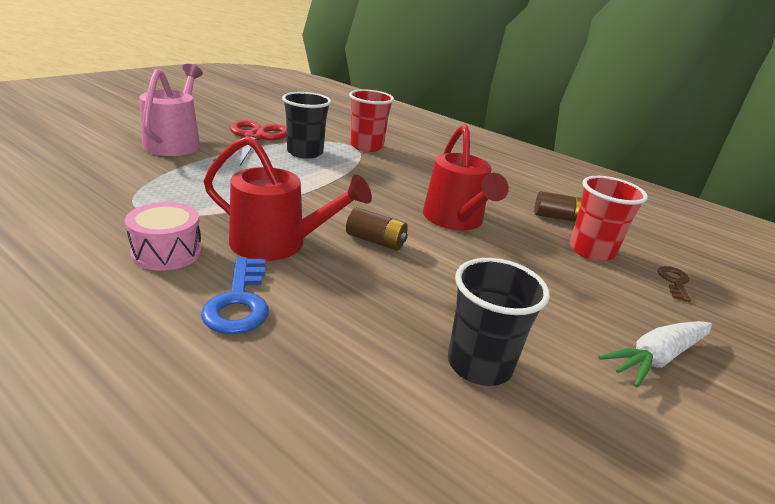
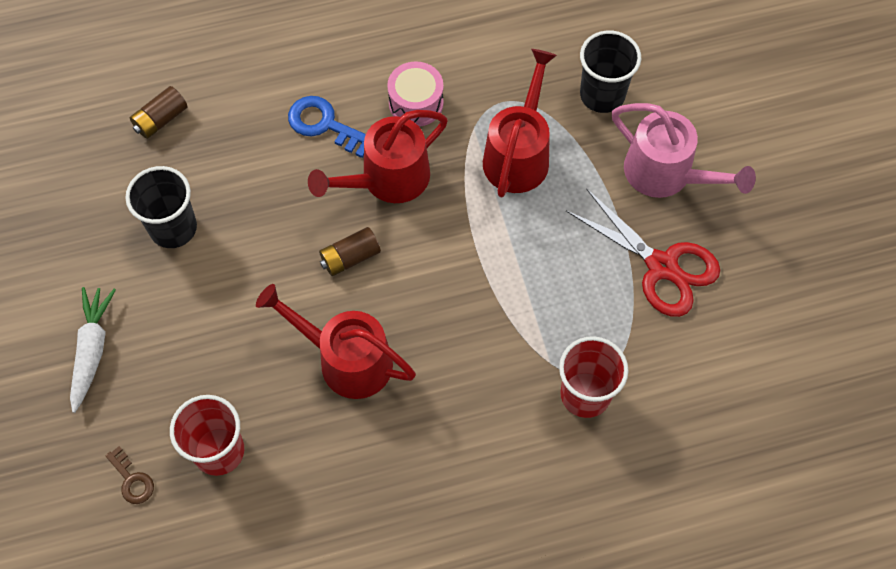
camera: 130 degrees right, 35 degrees up
black cup [282,92,331,159] -> black cup moved to [580,31,641,113]
brown battery [534,191,582,222] -> brown battery moved to [130,86,188,139]
none -> red watering can [483,49,557,197]

